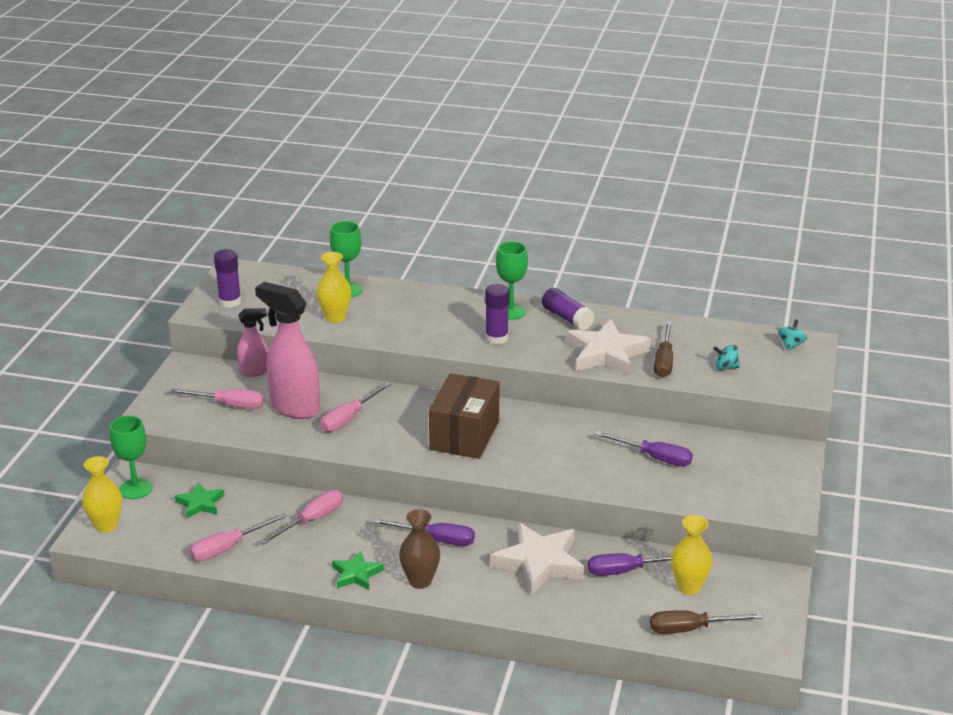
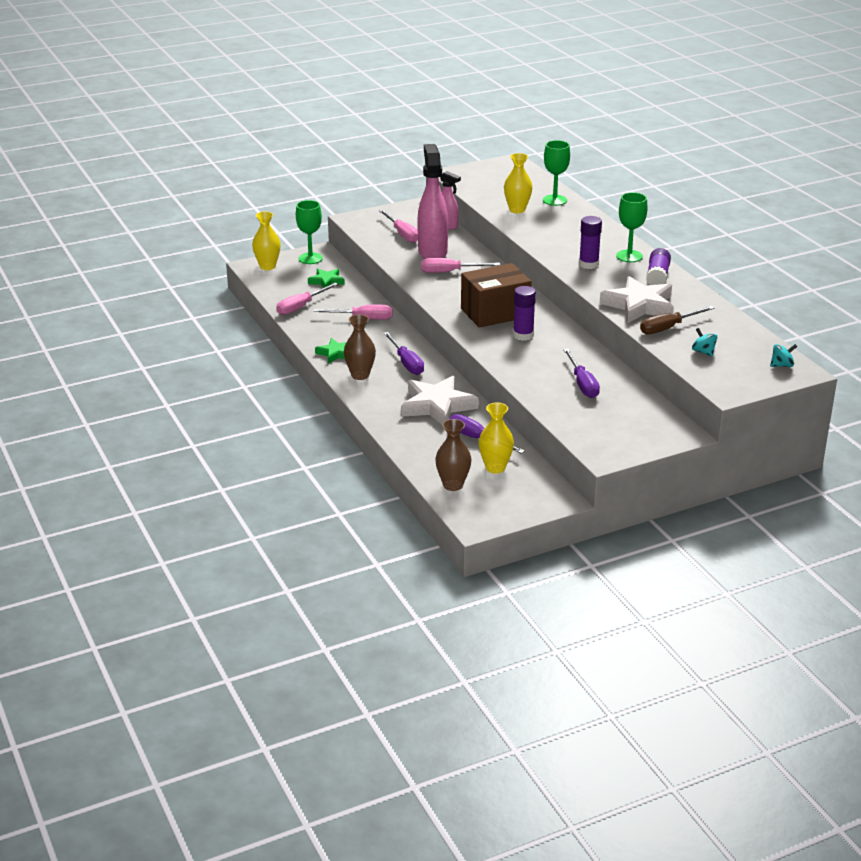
camera: 50 degrees right, 0 degrees up
pink screwdriver [190,513,287,561] -> pink screwdriver turned 60 degrees counterclockwise [276,283,339,315]
purple glue stick [214,249,241,308] -> purple glue stick moved to [513,286,536,341]
brown screwdriver [650,610,763,634] -> brown vase [435,419,471,491]

